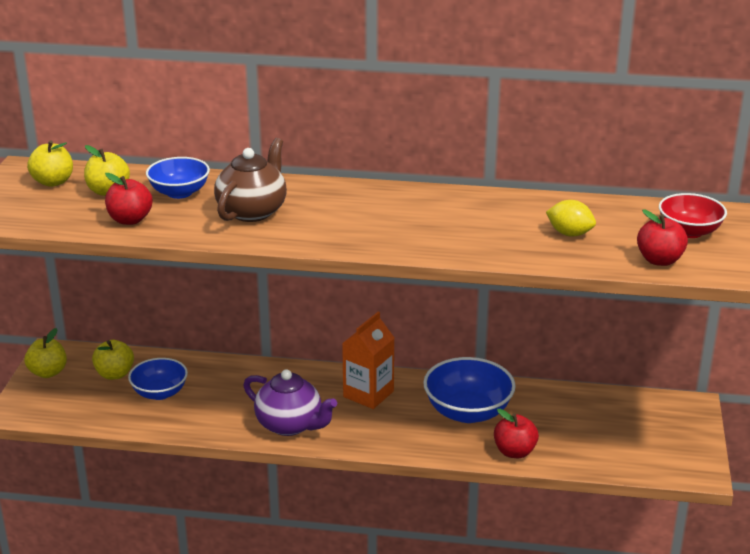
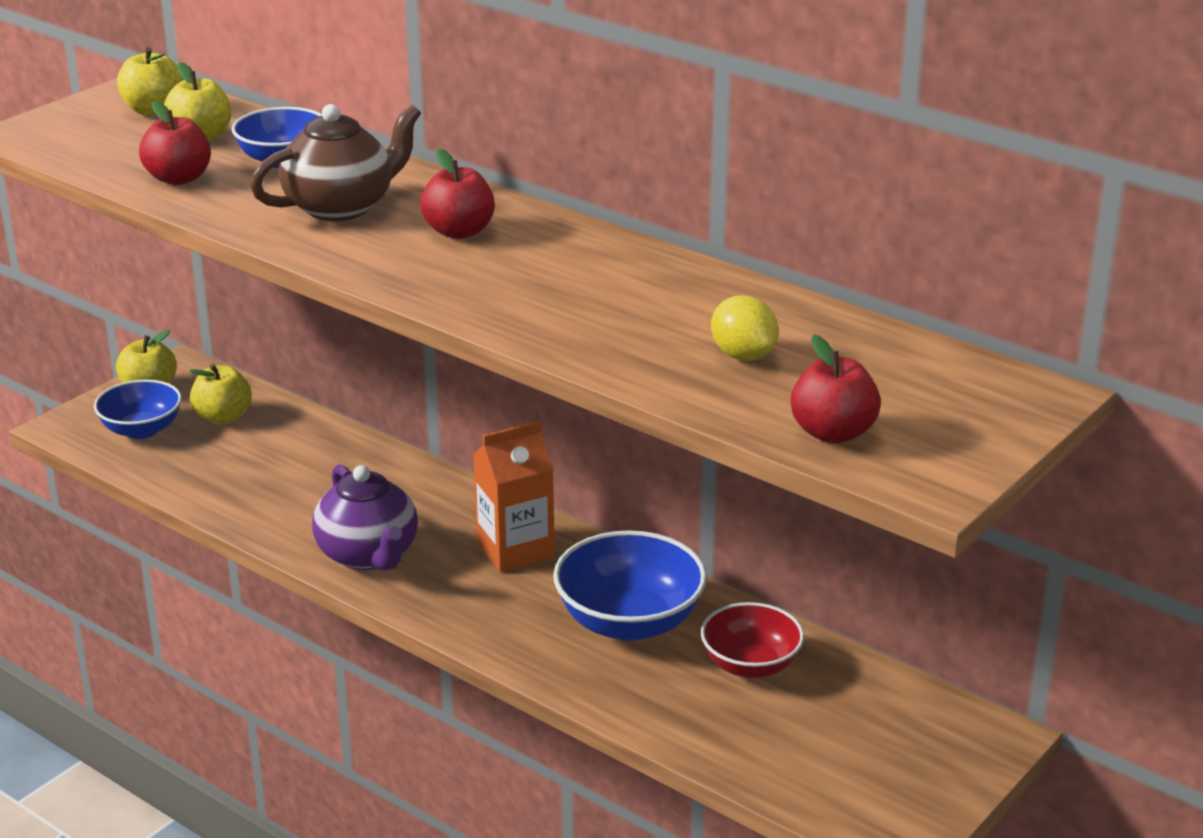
camera: 30 degrees right, 0 degrees up
blue bowl [128,358,188,400] -> blue bowl moved to [94,379,182,439]
red apple [494,409,539,458] -> red apple moved to [420,149,495,239]
red bowl [659,193,727,238] -> red bowl moved to [701,602,804,678]

